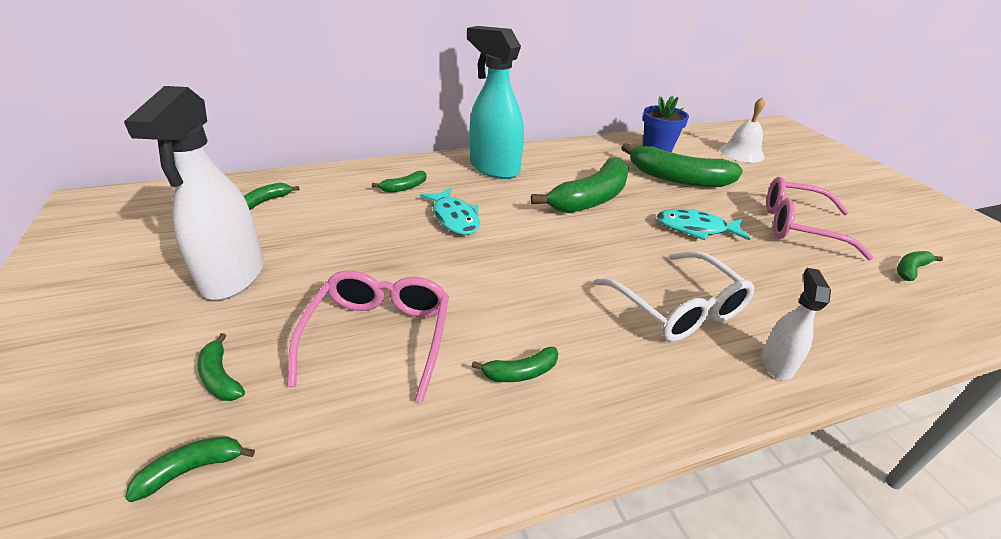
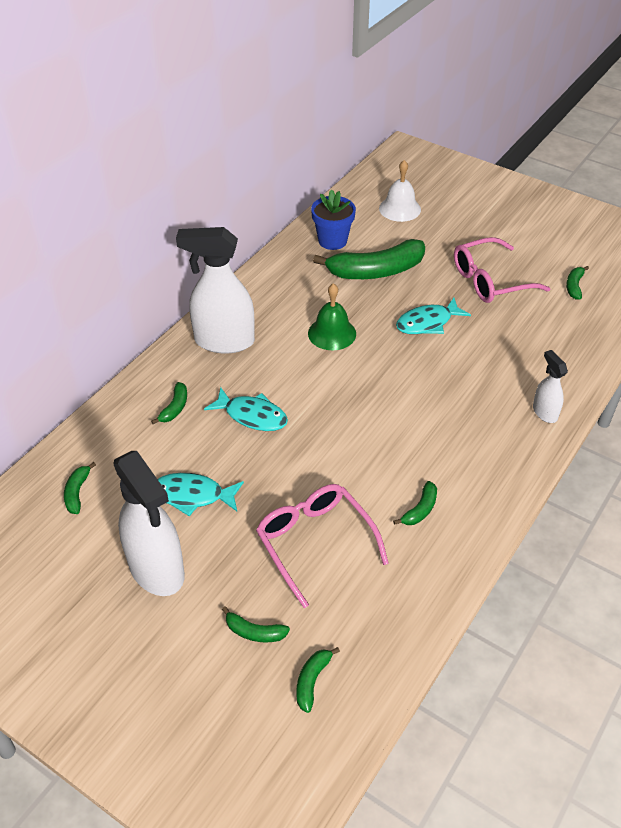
camera: 35 degrees left, 10 degrees up
turquoise spray bottle [467,26,524,179] -> white spray bottle [176,227,255,354]
green banana [531,157,629,213] -> green bell [308,283,356,350]
white glasses [595,251,755,341] -> none
none -> turquoise fish [158,473,244,516]

